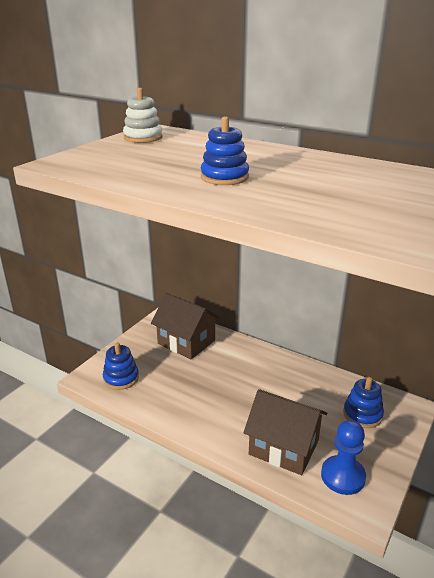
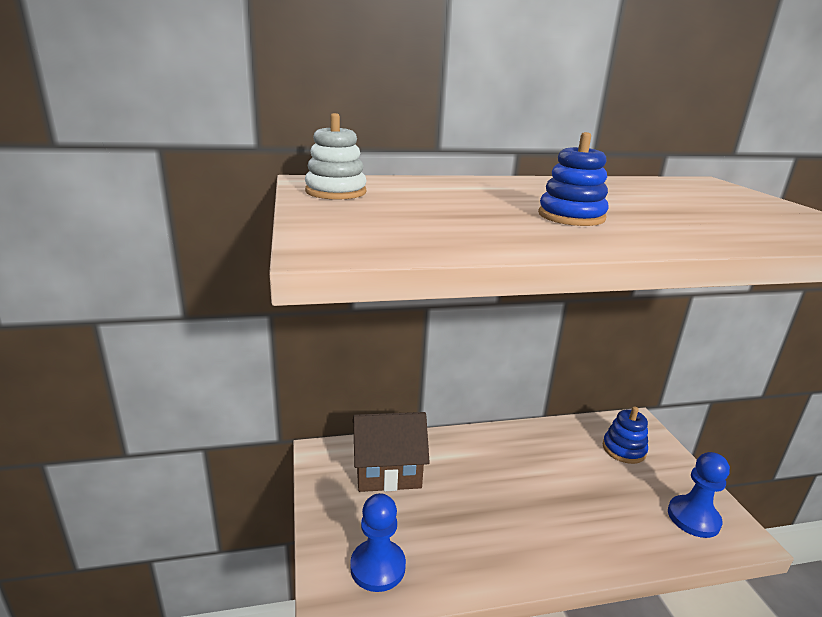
camera: 45 degrees left, 5 degrees down
blue stacking toy [103,342,139,390] -> blue pawn [350,493,406,592]
brown house [243,389,327,475] -> none

